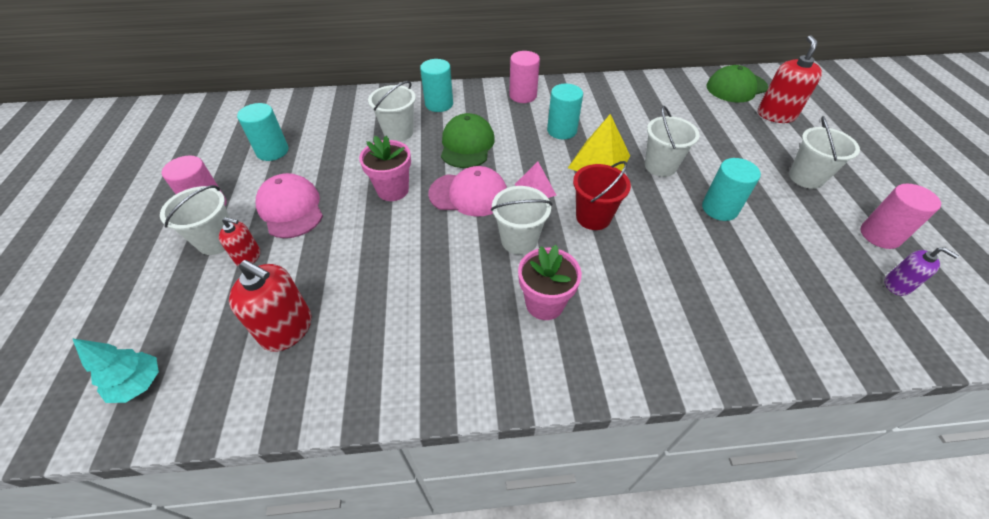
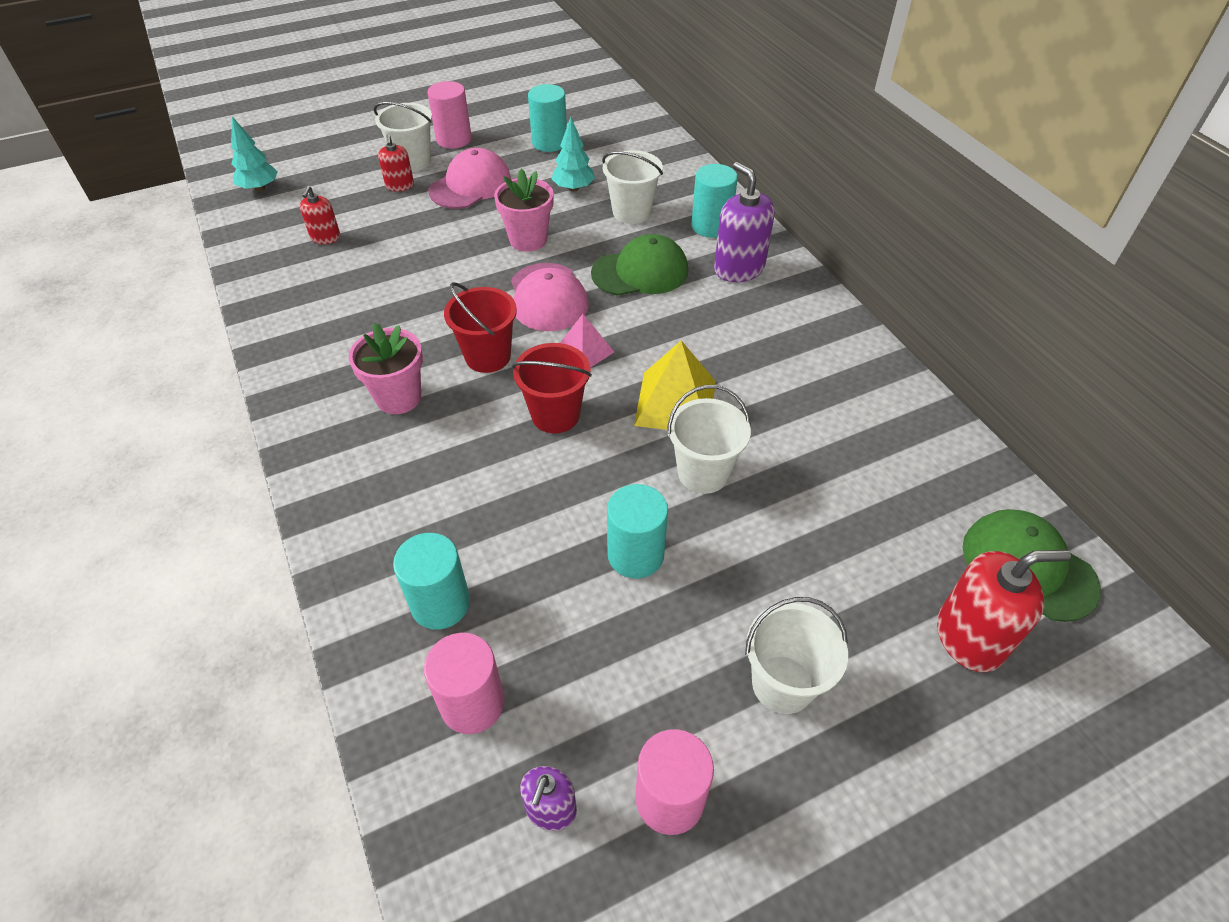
camera: 70 degrees right, 0 degrees up
red soap dispenser [229,260,311,352] -> red soap dispenser [300,186,340,244], size x0.58
white bucket [491,186,552,254] -> red bucket [444,282,517,373]
pink cylinder [509,51,540,103] -> pink cylinder moved to [424,633,505,734]
turquoise cylinder [547,84,583,140] -> turquoise cylinder moved to [393,533,470,630]
none -> turquoise tree [551,117,595,192]
none -> purple soap dispenser [714,162,775,282]

